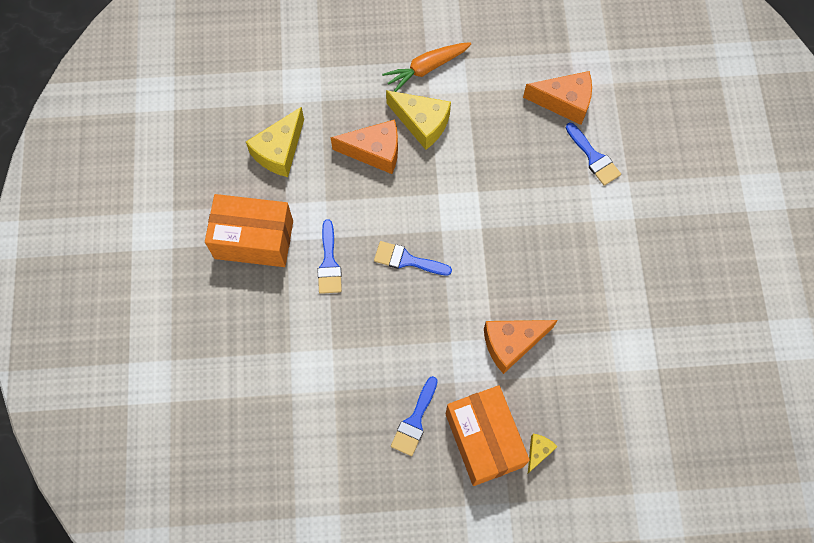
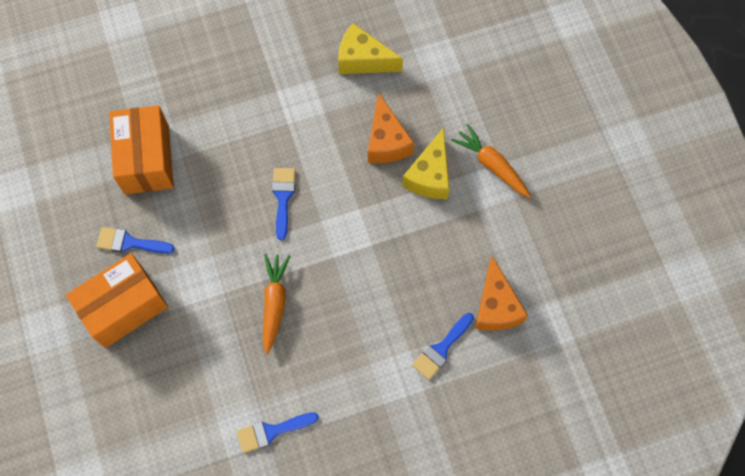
camera: 75 degrees right, 0 degrees up
orange box [205,194,293,267] -> orange box moved to [109,105,174,195]
blue brush [317,219,342,294] -> blue brush moved to [237,412,319,453]
orange cheese [484,320,558,374] -> none
yellow cheese [528,433,558,473] -> none
none -> orange carrot [263,253,291,355]

